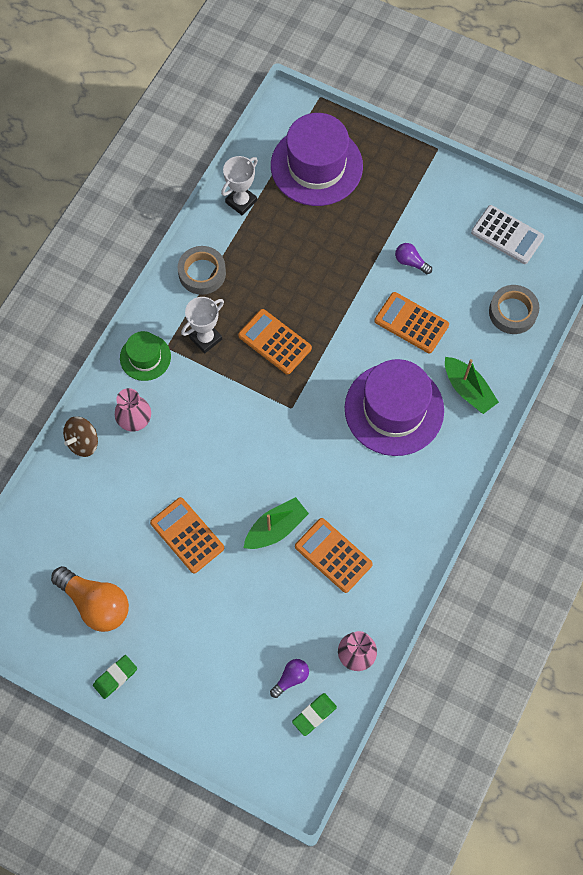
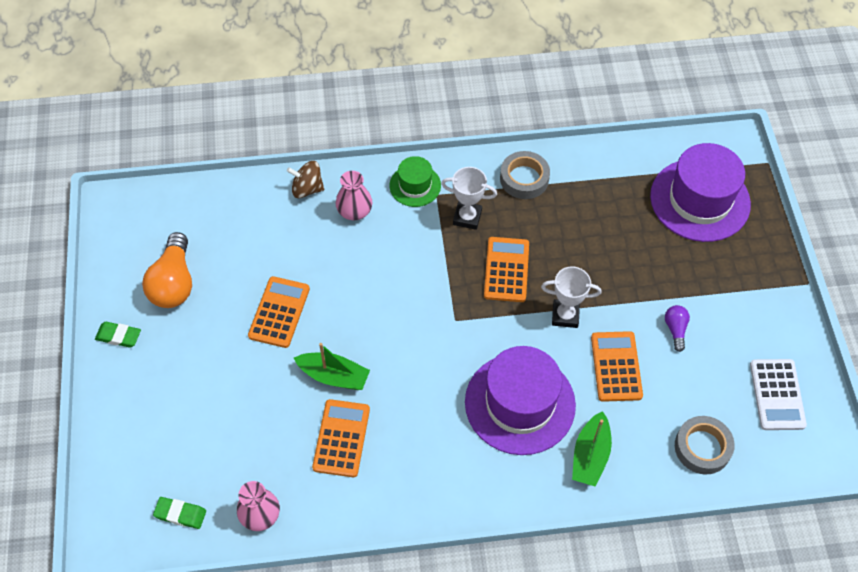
camera: 55 degrees right, 10 degrees down
white trophy [221,156,258,216] -> white trophy moved to [541,267,602,328]
purple light bulb [270,659,309,698] -> none

